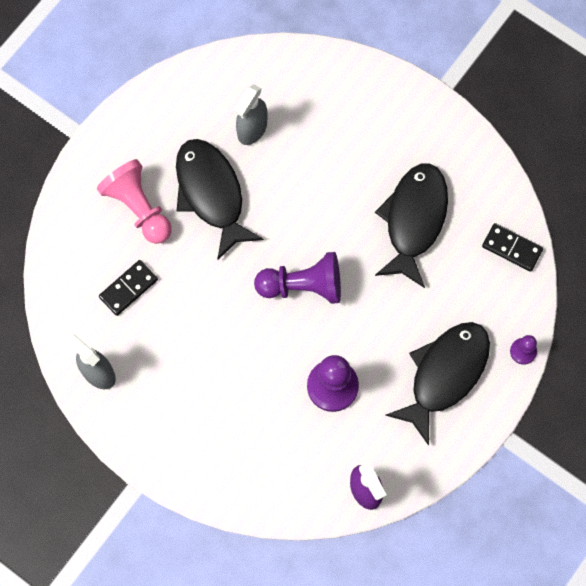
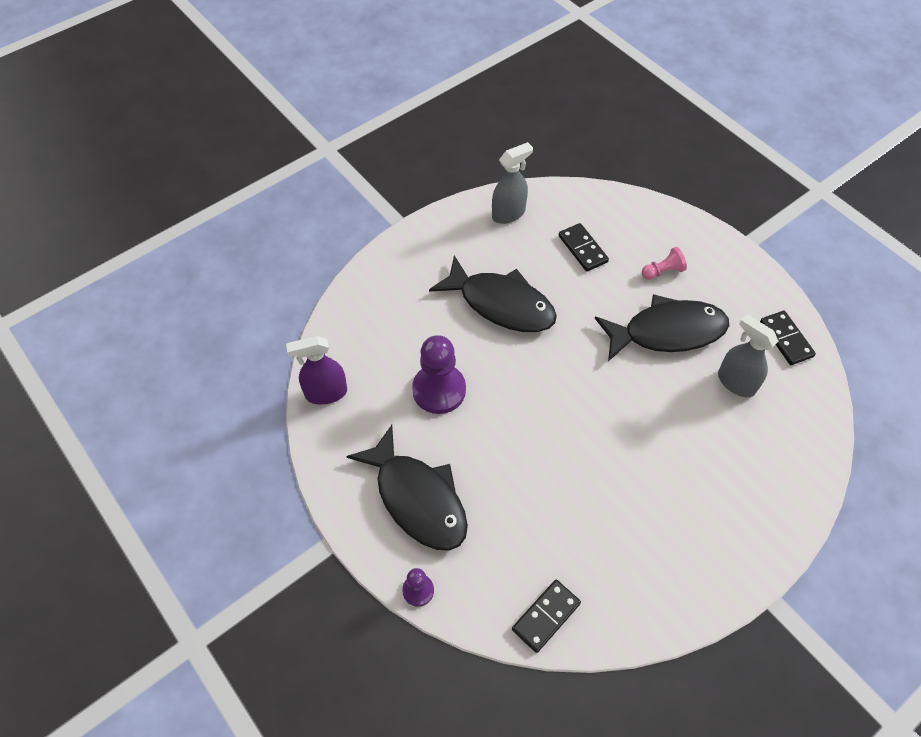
camera: 105 degrees right, 15 degrees down
pink pawn [97,159,172,244] -> pink pawn [642,247,687,280], size x0.52
purple pawn [254,252,341,304] -> none
black fish [375,163,448,288] -> black fish moved to [429,255,557,332]
none -> black domino [760,311,816,365]

